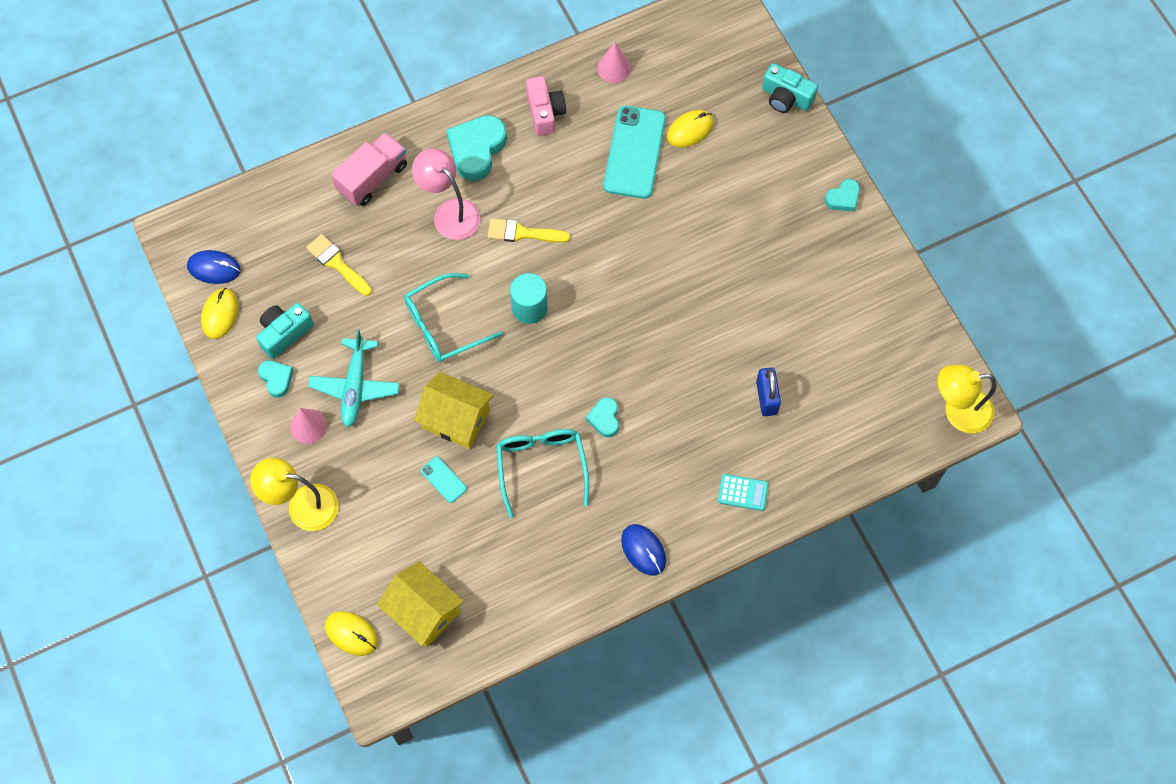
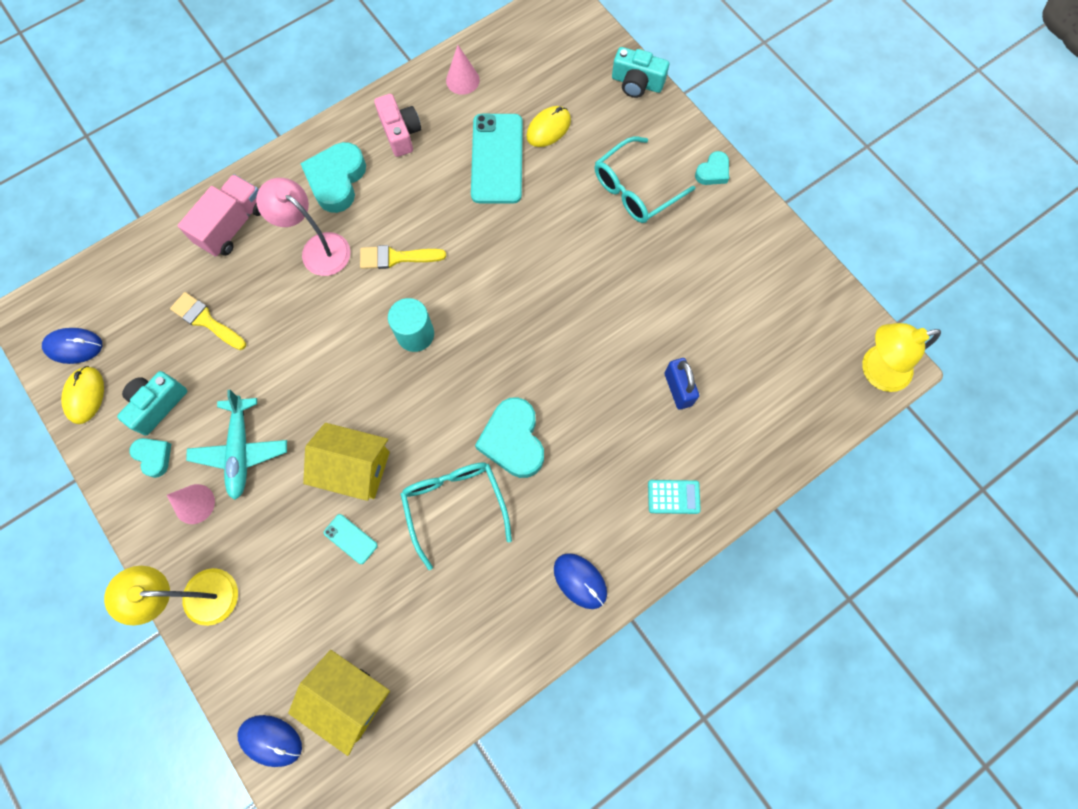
camera: 10 degrees left, 5 degrees up
yellow mouse [325,611,378,656] -> blue mouse [237,715,302,767]
turquoise glasses [404,273,503,363] -> turquoise glasses moved to [595,136,695,223]
turquoise heart [586,397,619,438] -> turquoise heart [475,397,544,478], size x1.85

